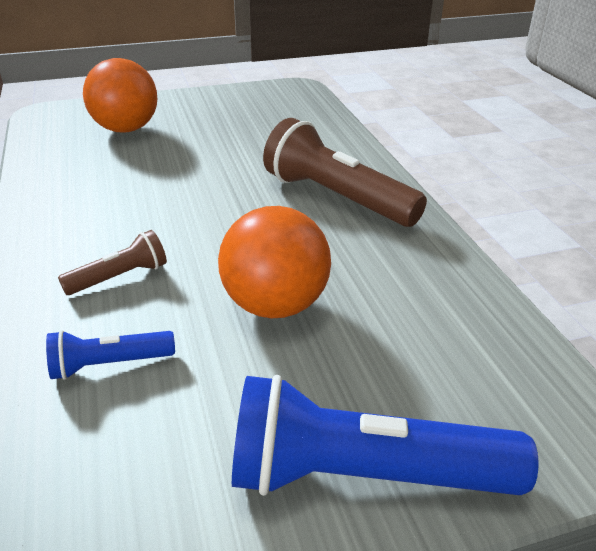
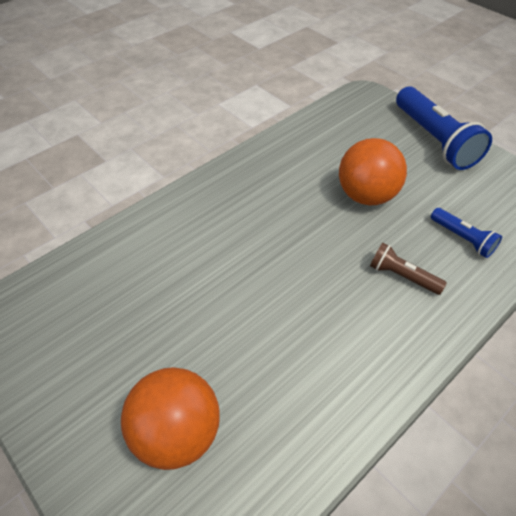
camera: 115 degrees left, 15 degrees up
brown flashlight [263,118,427,227] -> none

